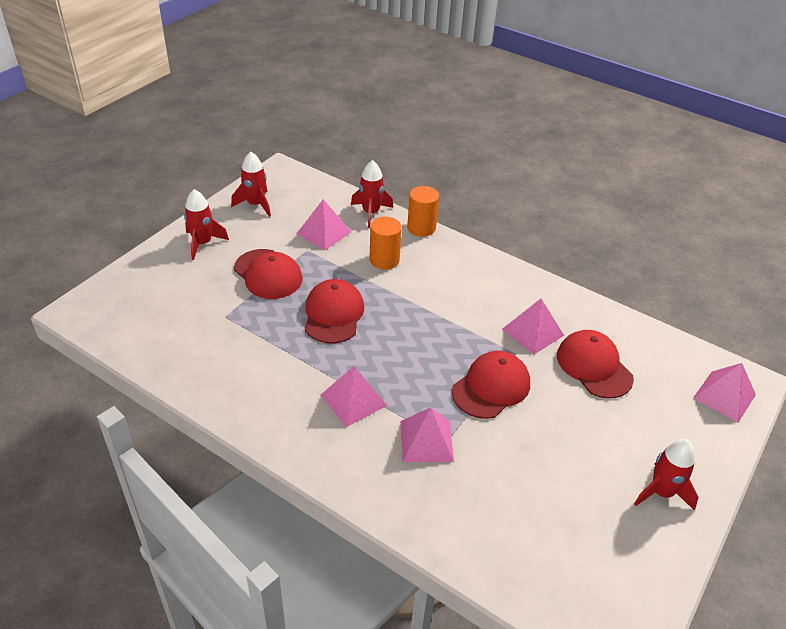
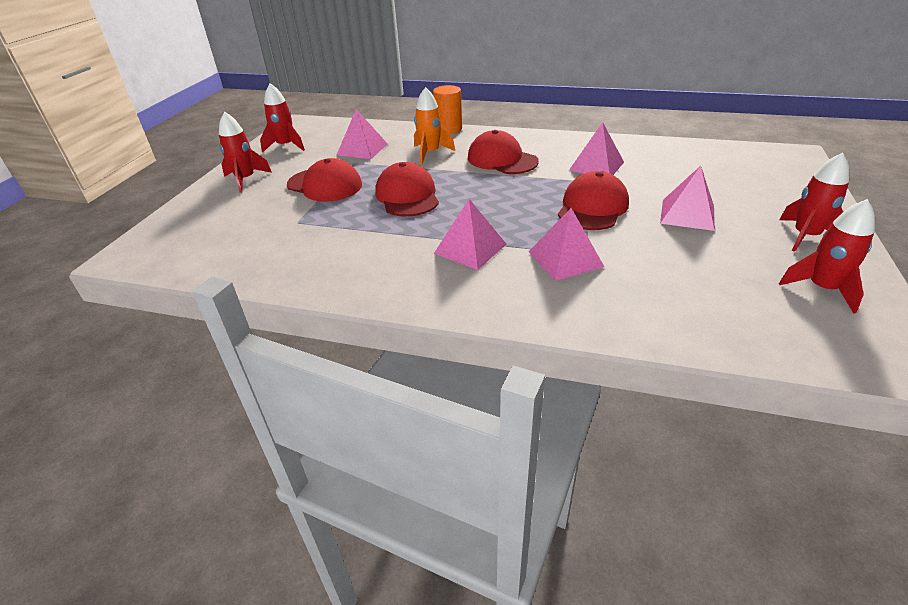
camera: 15 degrees left, 5 degrees down
red rocket [351,160,393,228] -> red rocket moved to [779,199,875,314]
orange cylinder [370,216,402,270] -> orange rocket [414,87,455,164]
red cap [557,330,634,398] -> red cap moved to [468,130,539,174]
pink pyramid [693,363,756,423] -> pink pyramid moved to [660,166,715,231]

